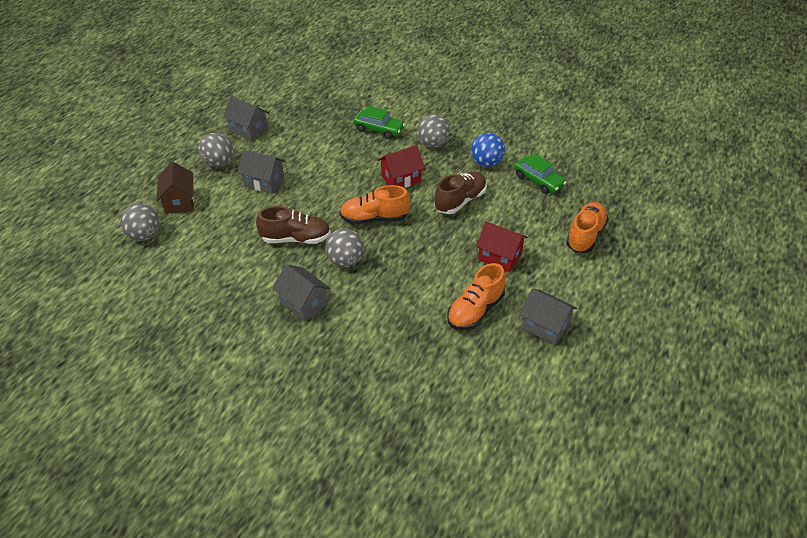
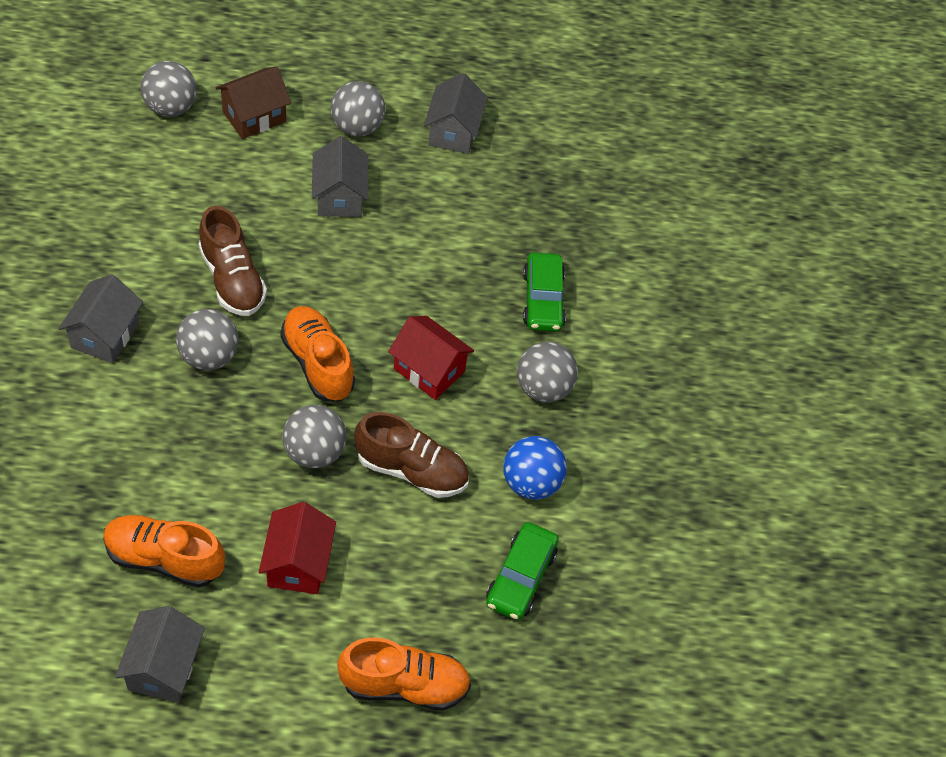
camera: 60 degrees right, 10 degrees up
none -> grey ball [282,405,346,468]

